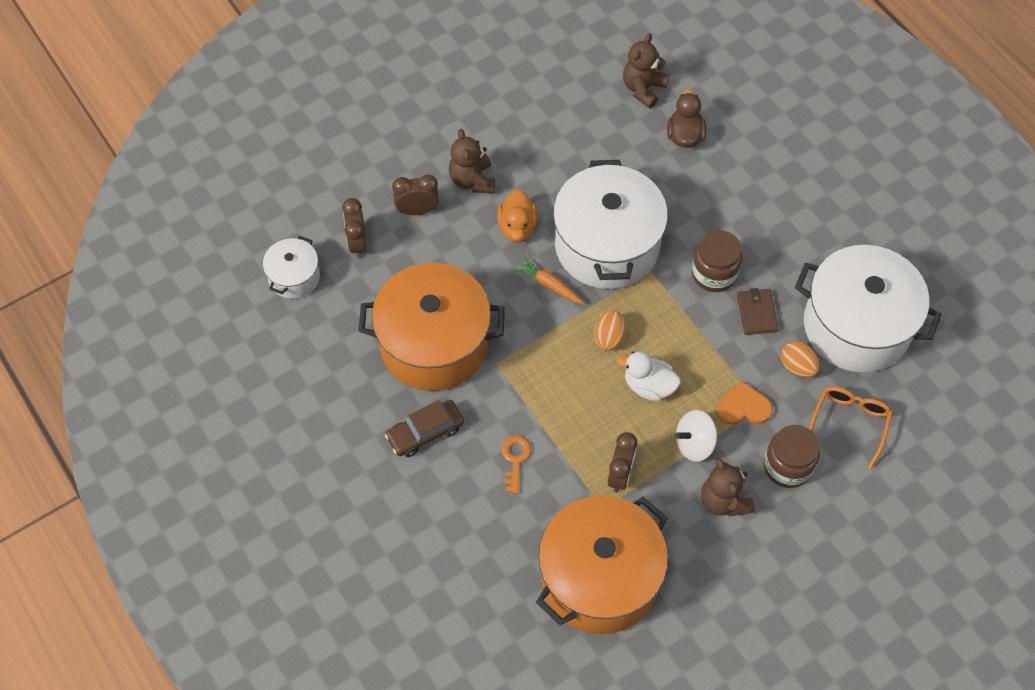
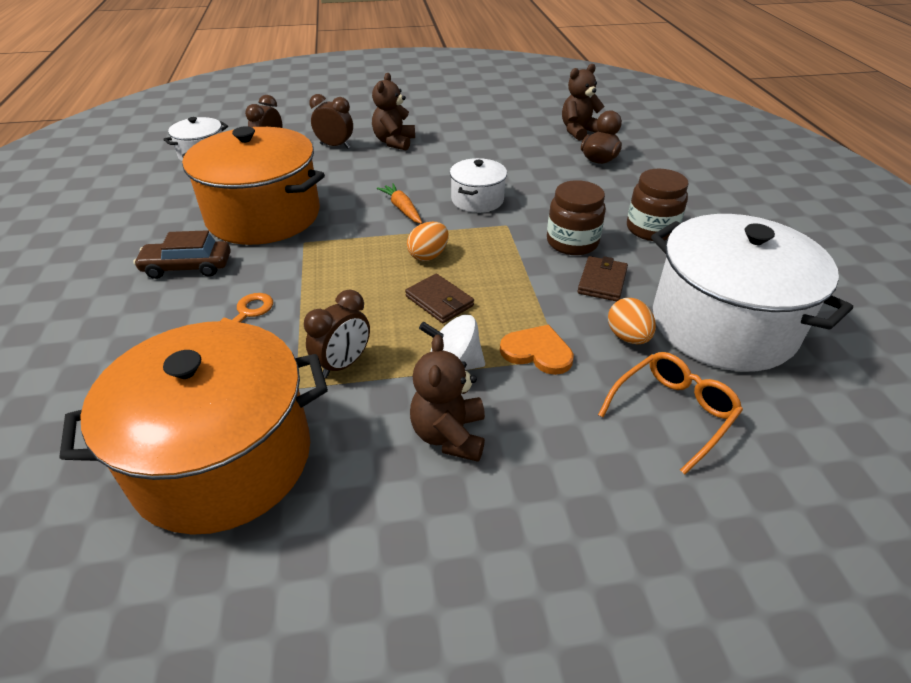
camera: 25 degrees right, 20 degrees down
orange duck [497,189,538,242] -> none
white pot [553,160,668,289] -> white pot [450,158,507,213], size x0.49
white duck [617,352,681,401] -> brown wallet [405,273,474,323]
brown jar [764,425,820,488] -> brown jar moved to [627,169,689,241]

